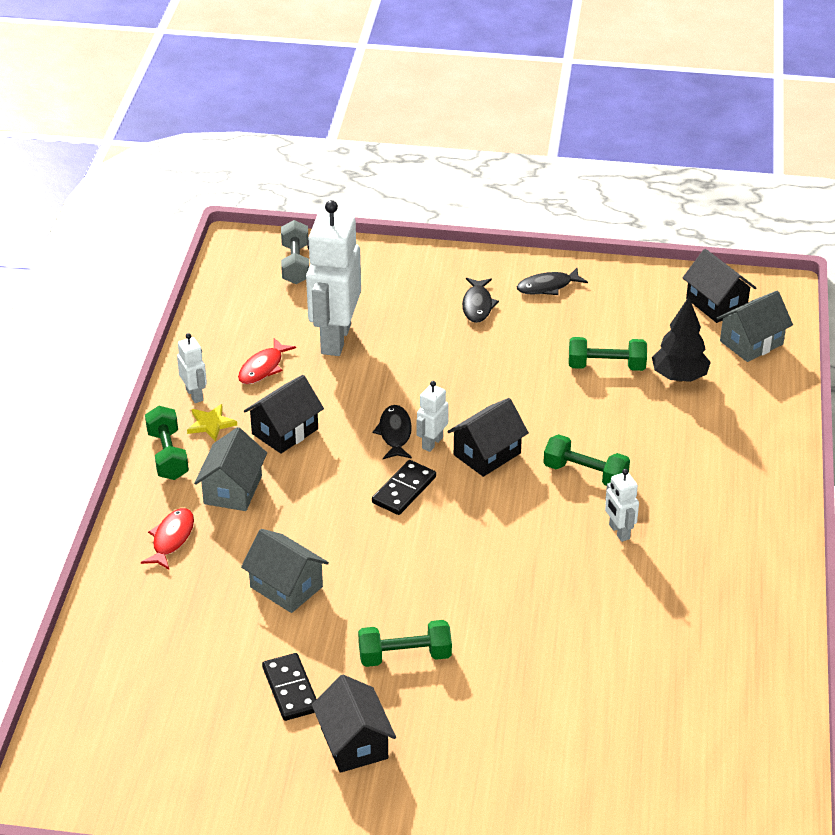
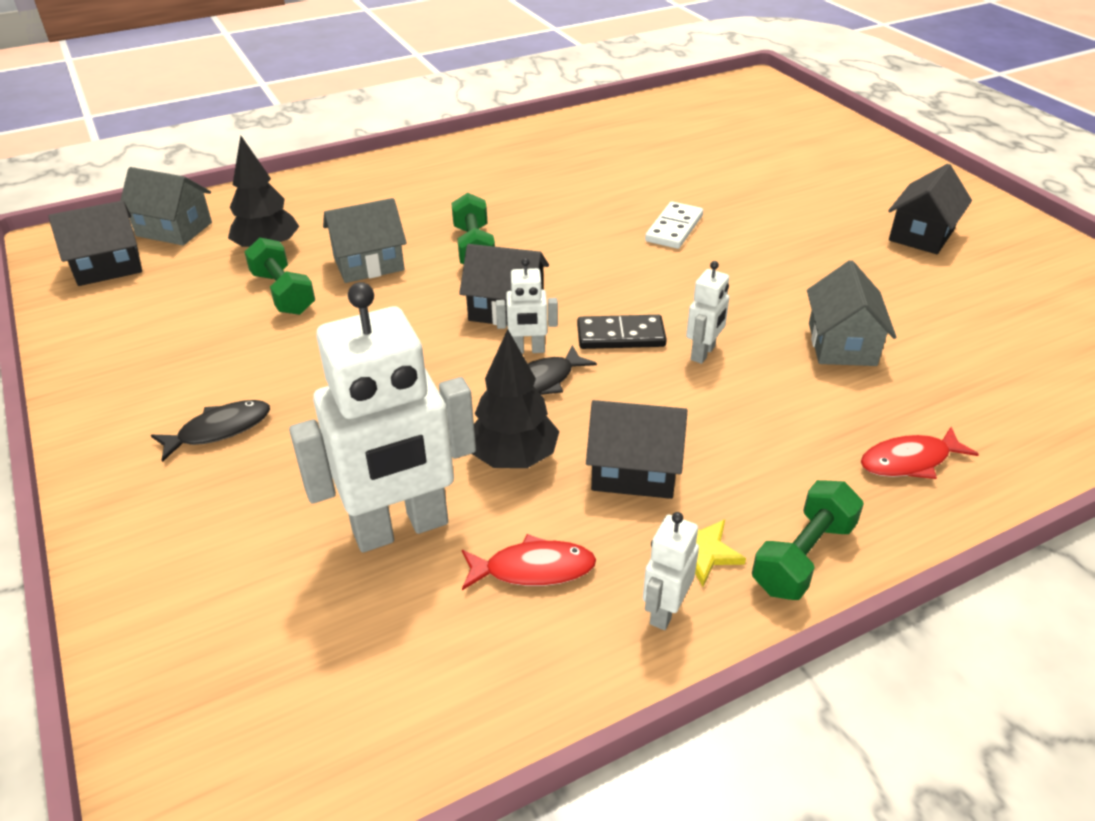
camera: 125 degrees left, 0 degrees up
grey house [194,427,267,511] -> grey house moved to [323,198,407,283]
black domino [262,653,317,721] -> none
grey dumbbell [281,220,309,284] -> none
green dumbbell [358,620,452,667] -> none
black fish [517,268,588,295] -> none
white robot [605,469,639,542] -> white robot moved to [686,261,730,364]
black house [682,249,756,323] -> black house turned 45 degrees clockwise [48,200,142,286]
none -> black tree [472,329,559,468]
none -> white domino [645,202,703,249]

